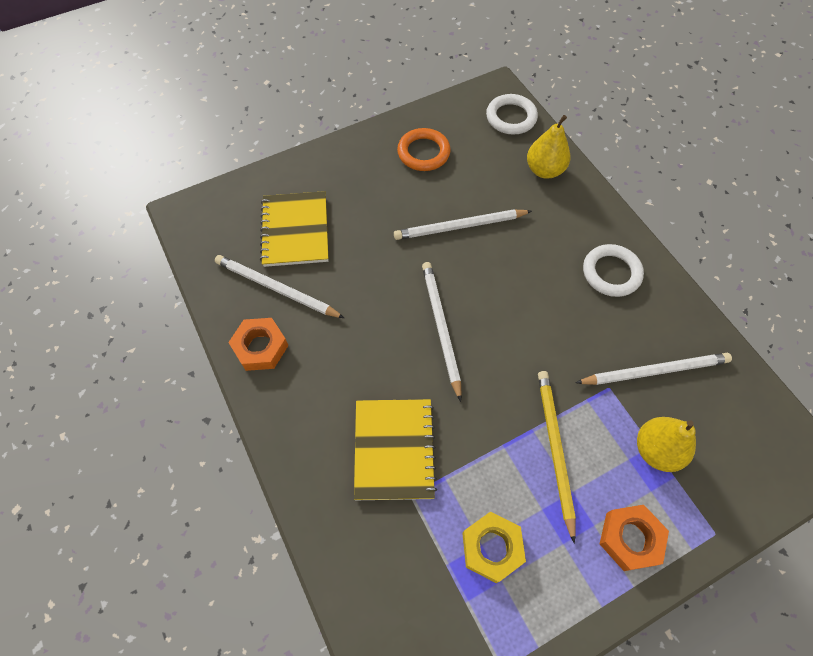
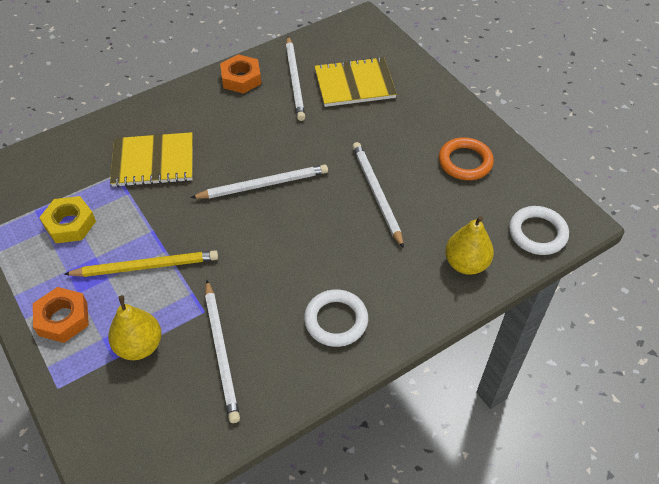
camera: 85 degrees right, 10 degrees down
white pencil [215,255,344,318] -> white pencil turned 150 degrees clockwise [286,36,305,121]

